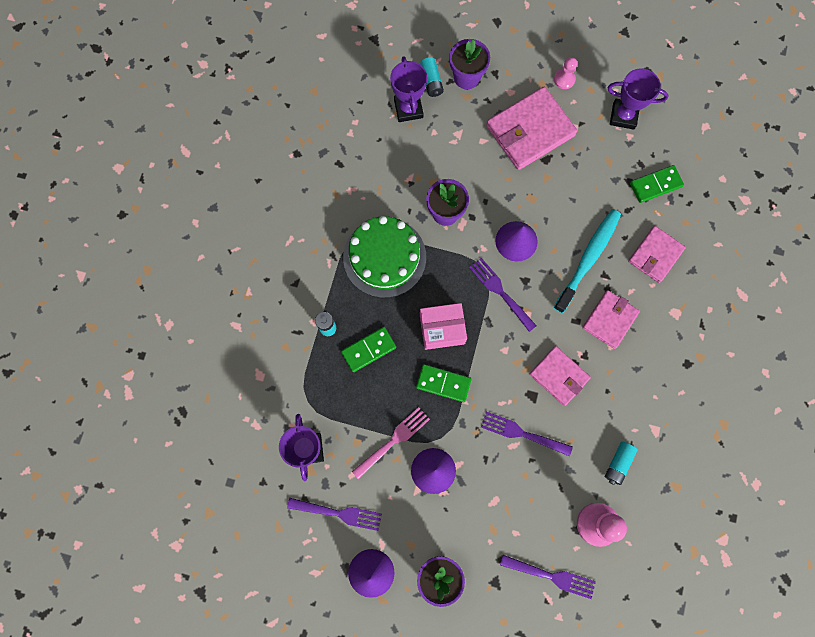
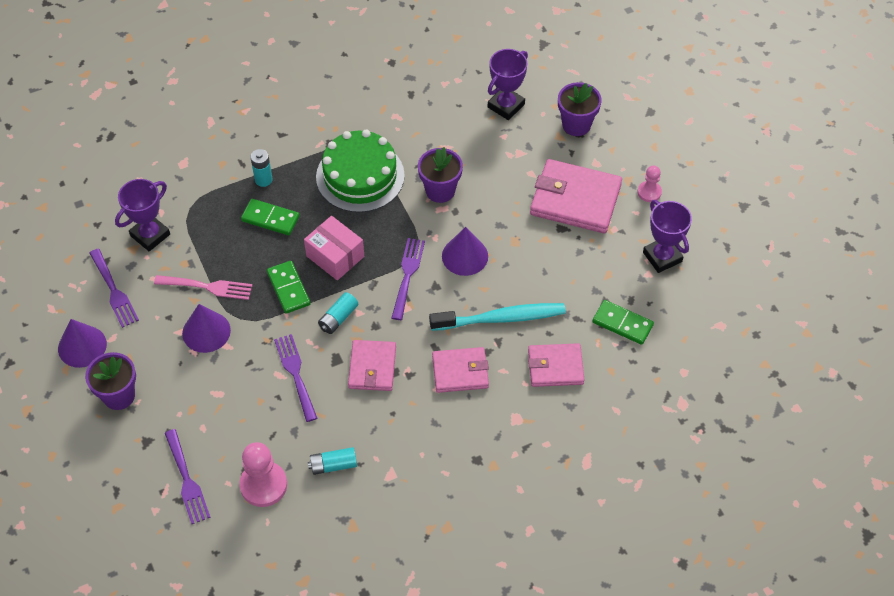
camera: 50 degrees right, 20 degrees down
turquoise battery [420,57,444,97] -> turquoise battery moved to [318,292,358,334]

